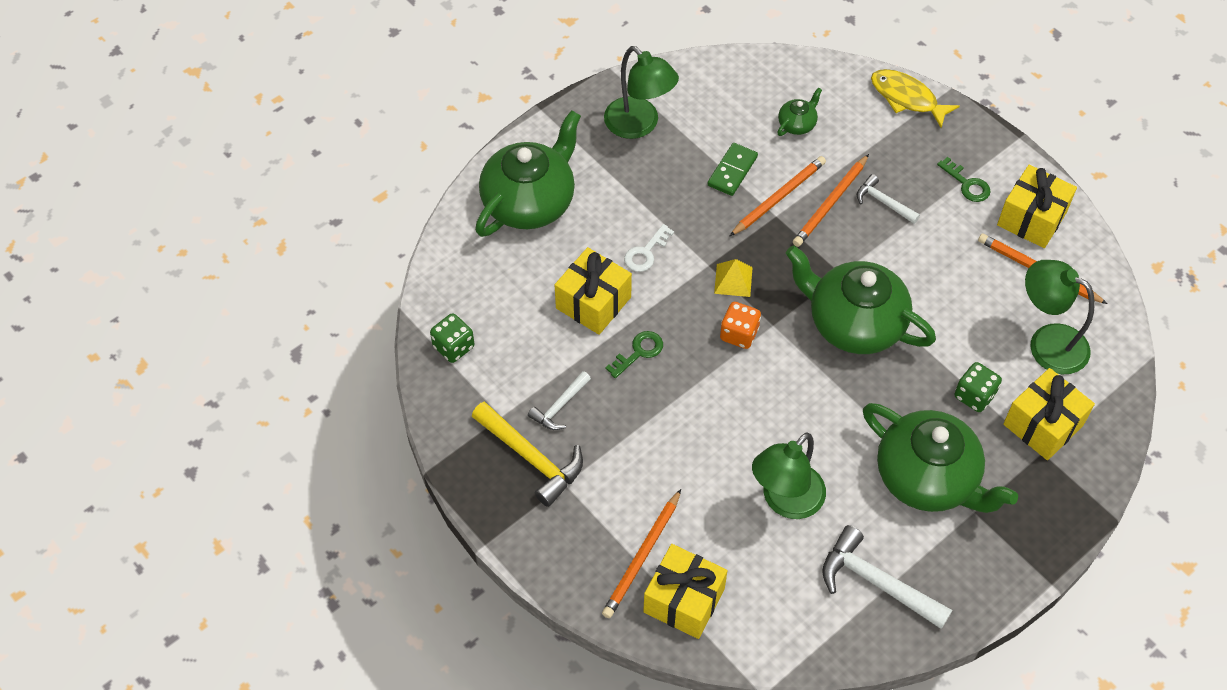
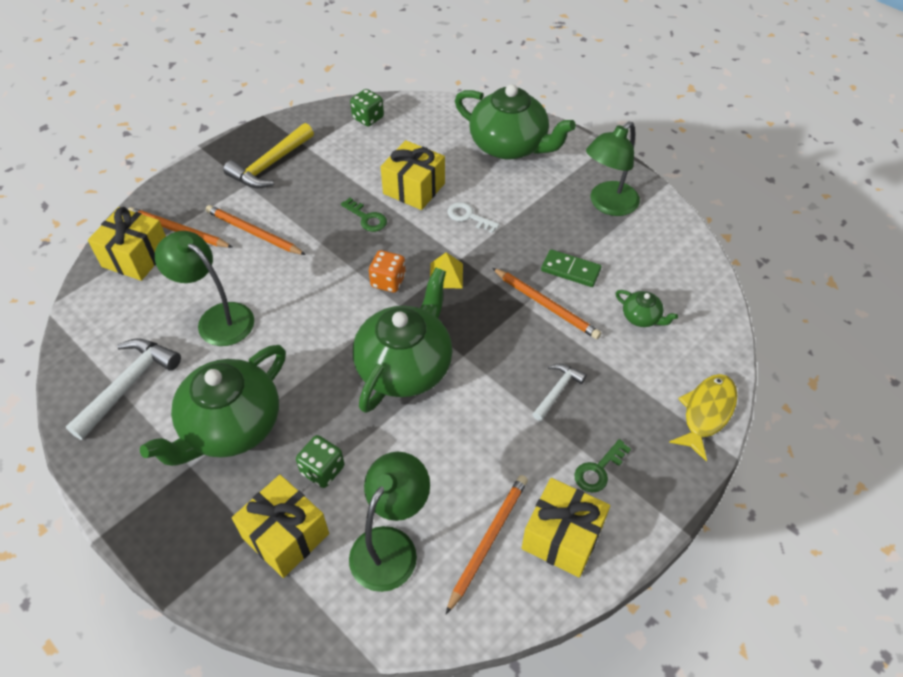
camera: 85 degrees right, 5 degrees down
white hammer [528,371,591,430] -> none
orange pencil [793,154,869,247] -> orange pencil moved to [206,205,306,255]

